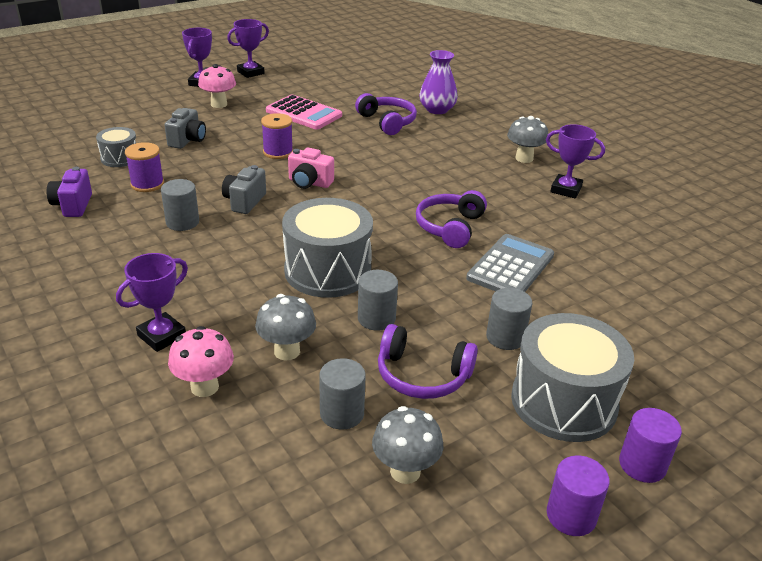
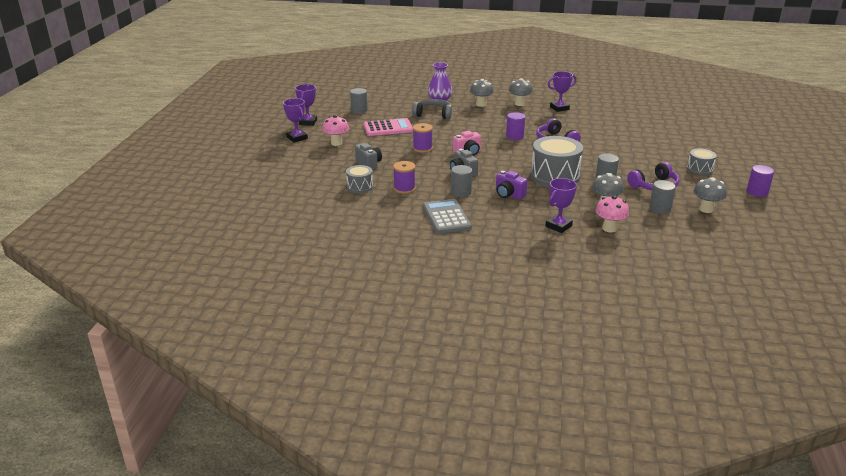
camera: 45 degrees left, 5 degrees down
purple camera [47,167,92,217] -> purple camera moved to [496,171,528,200]
purple trophy [116,253,188,352] -> purple trophy turned 45 degrees clockwise [546,178,577,233]
purple headphones [355,93,417,135] -> grey headphones [412,99,452,119]
grey calculator [466,234,554,292] -> grey calculator moved to [423,199,472,234]
grey cylinder [486,288,532,350] -> grey cylinder moved to [350,88,368,114]
grey drum [511,313,634,442] -> grey drum [687,149,717,175], size x0.52
purple cylinder [619,408,682,483] -> purple cylinder moved to [506,112,525,140]
none -> grey mushroom [470,79,494,107]

